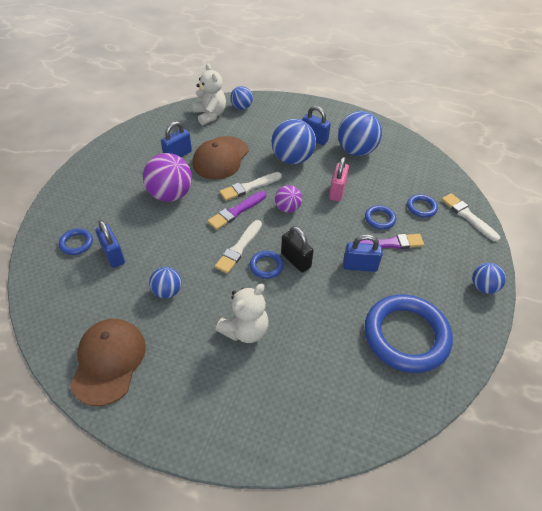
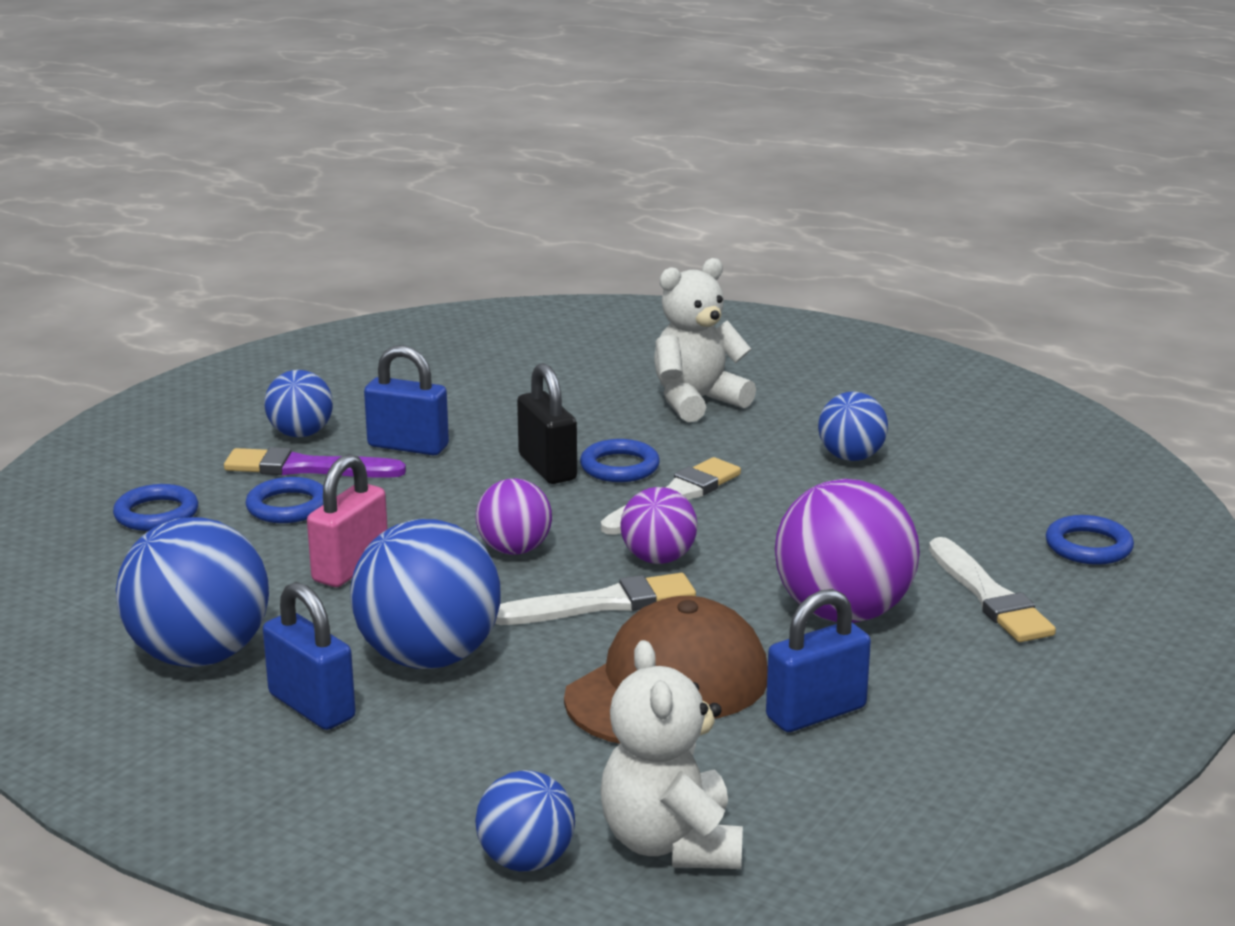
camera: 165 degrees left, 25 degrees down
brown cap [70,319,146,406] -> none
blue padlock [95,220,125,268] -> none
purple brush [208,191,266,230] -> purple ball [620,487,697,564]
blue ring [365,294,453,373] -> none
white brush [441,193,500,242] -> white brush moved to [929,537,1056,642]
blue ball [472,263,506,294] -> blue ball moved to [264,370,333,437]

